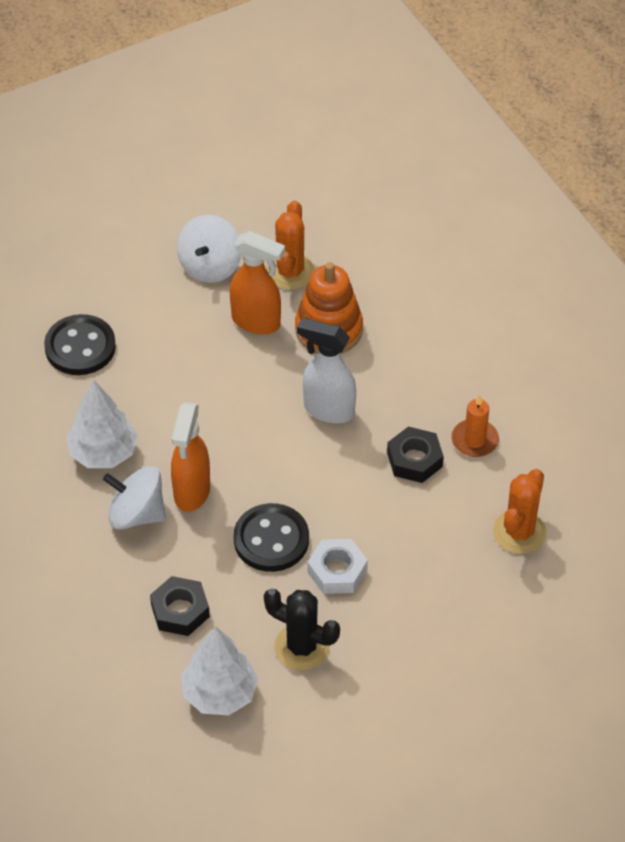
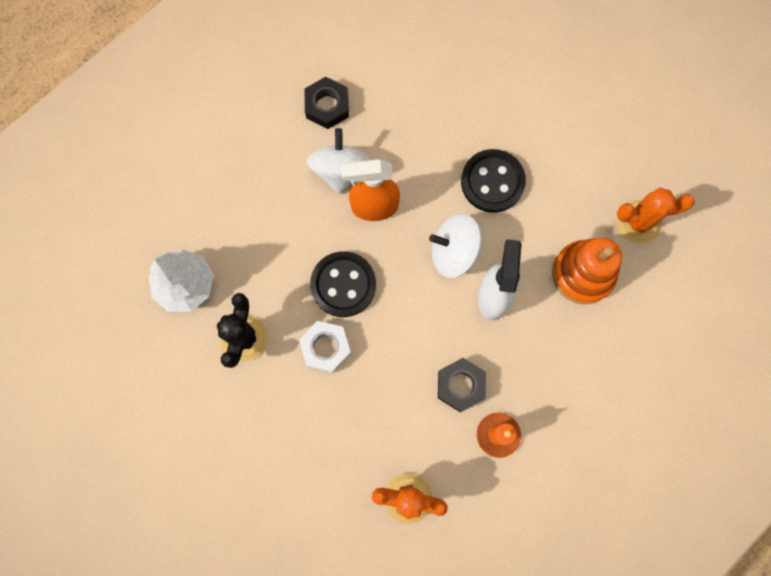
camera: 75 degrees right, 25 degrees up
black button [44,314,116,375] -> black button moved to [461,149,526,213]
white tree [67,380,138,468] -> none
black nut [150,576,210,636] -> black nut moved to [305,77,349,129]
white spinning top [177,215,242,283] -> white spinning top moved to [429,214,482,278]
orange spray bottle [230,231,285,334] -> none

